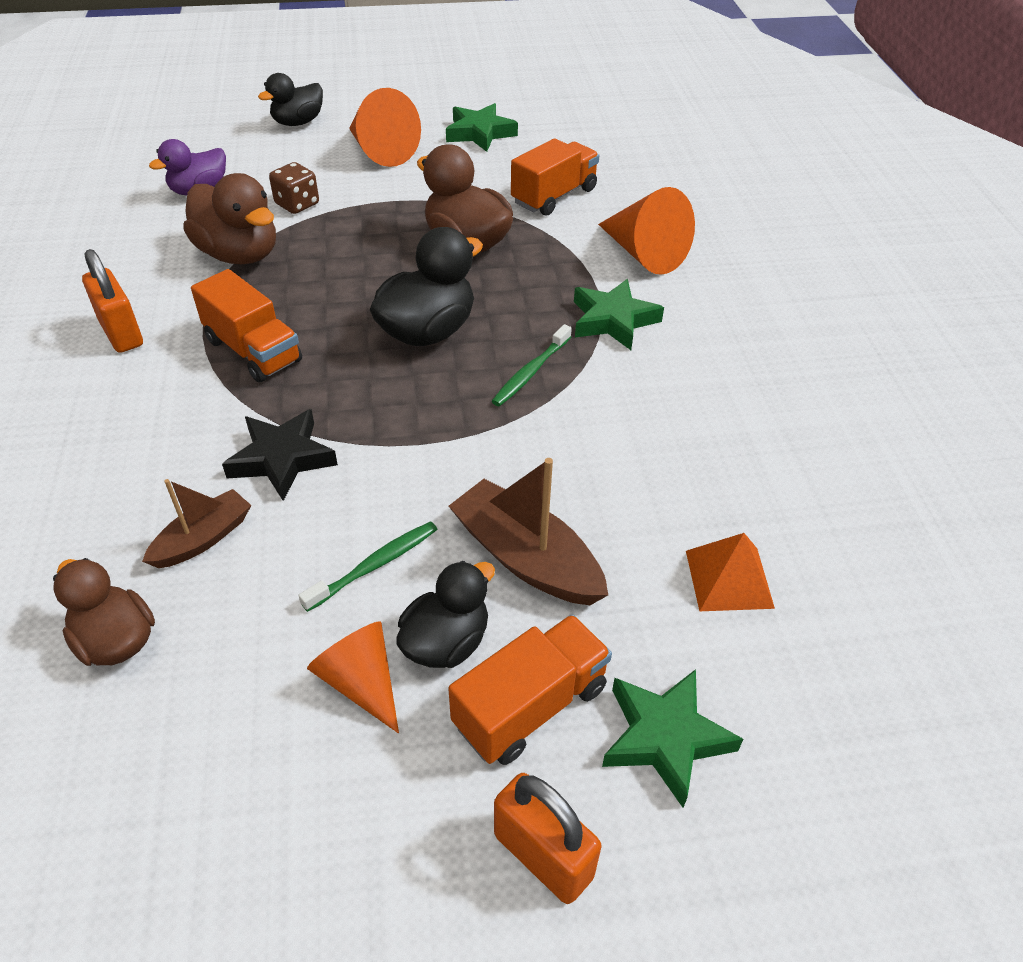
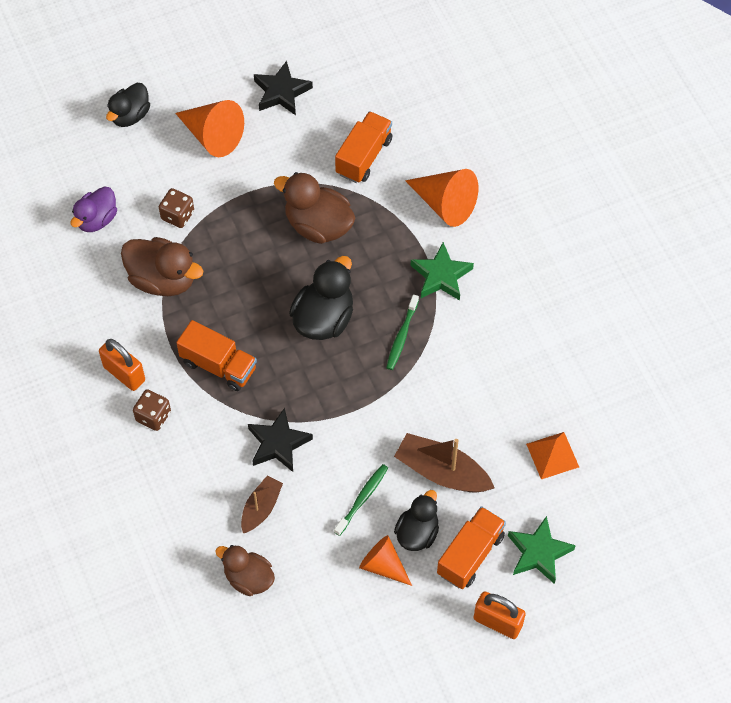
camera: 15 degrees left, 15 degrees up
green star [446,103,518,152] -> black star [254,61,313,115]
none -> brown dice [133,389,171,431]

